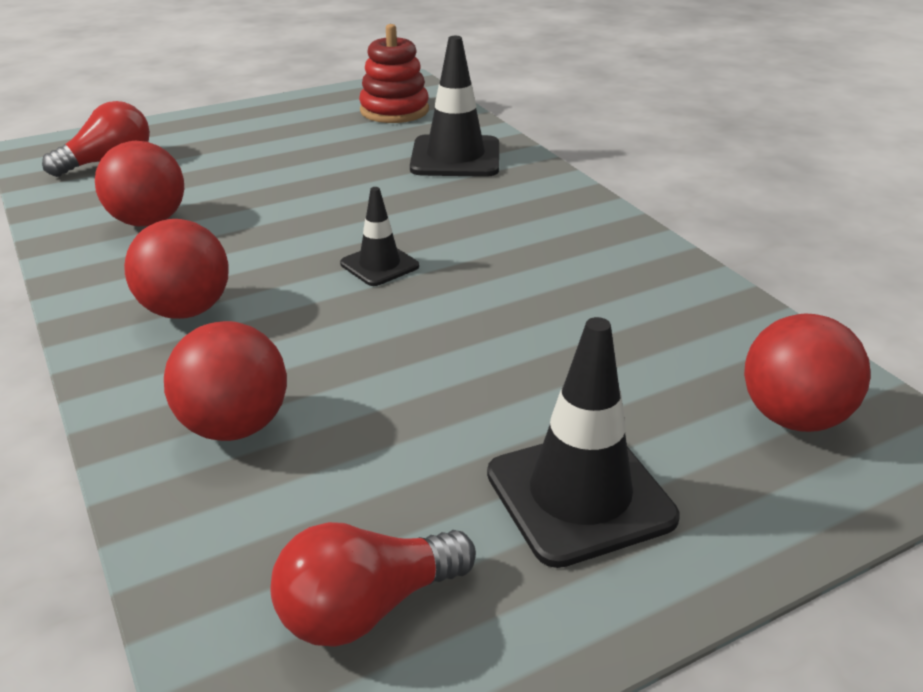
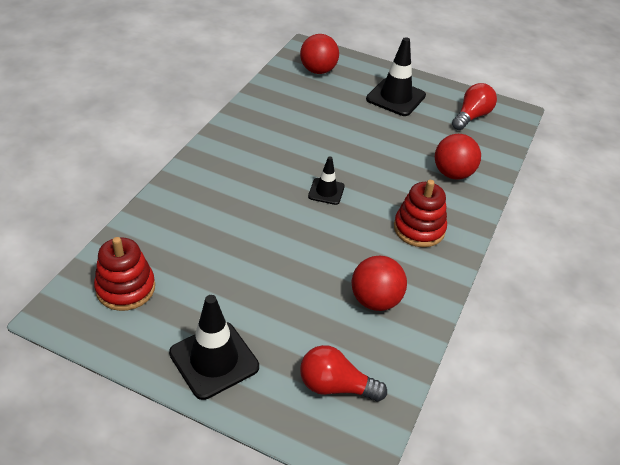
camera: 130 degrees left, 10 degrees up
red ball [124,219,229,319] -> red stacking toy [394,180,447,247]
red light bulb [270,522,476,647] -> red light bulb turned 75 degrees counterclockwise [452,83,497,130]
black traffic cone [410,36,499,177] -> black traffic cone moved to [169,295,259,400]

